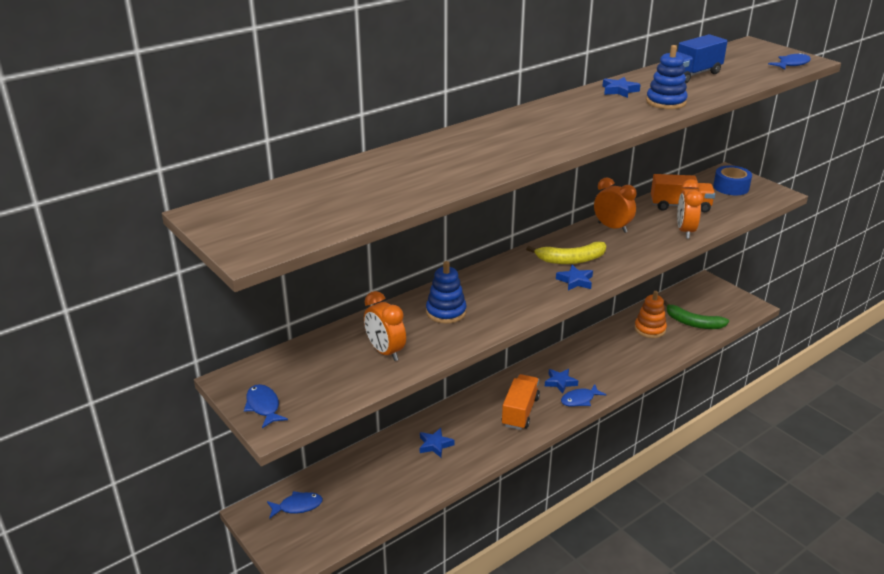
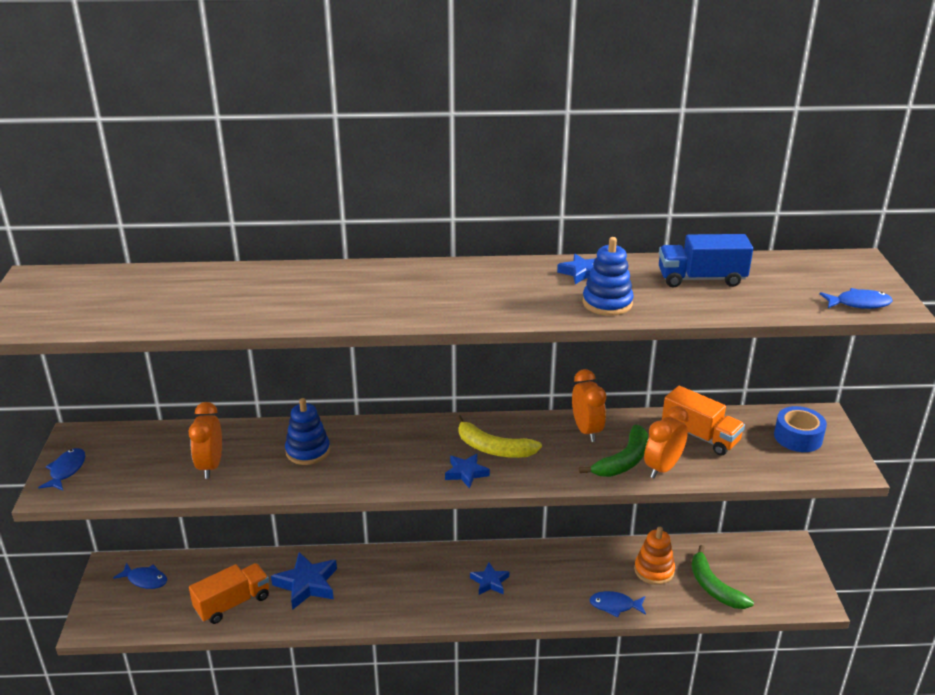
camera: 35 degrees right, 0 degrees up
blue star [420,428,454,457] -> blue star [271,552,337,610], size x1.67
orange truck [502,374,540,430] -> orange truck moved to [189,563,269,624]
blue fish [561,384,606,407] -> blue fish moved to [589,591,646,618]
none -> green banana [579,425,648,477]

